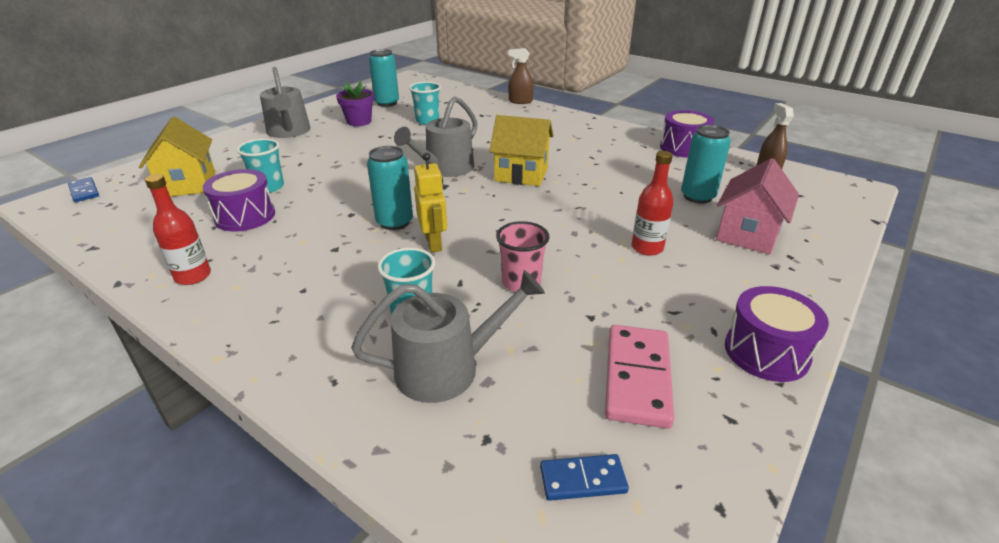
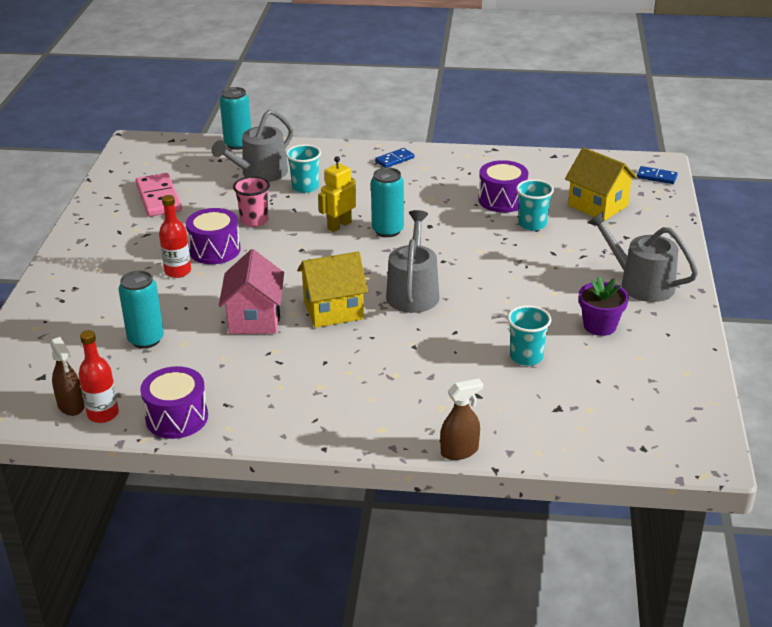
camera: 150 degrees right, 0 degrees up
red bottle [145,174,211,285] -> red bottle moved to [78,330,119,423]
turquoise can [369,49,399,107] -> turquoise can moved to [220,87,251,150]
yellow robot [414,153,447,252] -> yellow robot turned 90 degrees clockwise [318,156,356,232]
blue domino [540,454,629,501] -> blue domino moved to [375,148,414,168]
pink house [716,158,799,254] -> pink house moved to [219,249,284,334]
purple drum [725,286,829,382] -> purple drum moved to [186,208,241,264]

